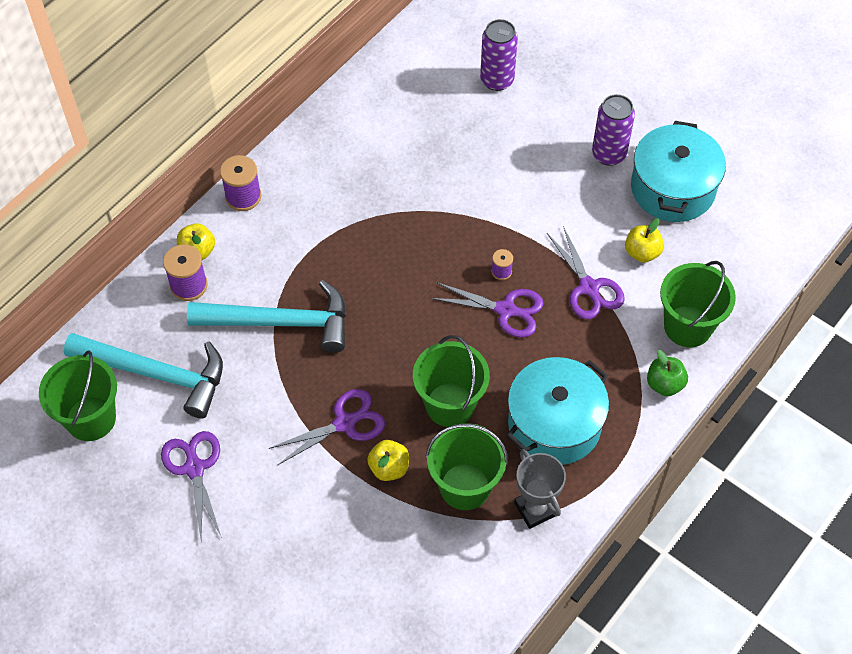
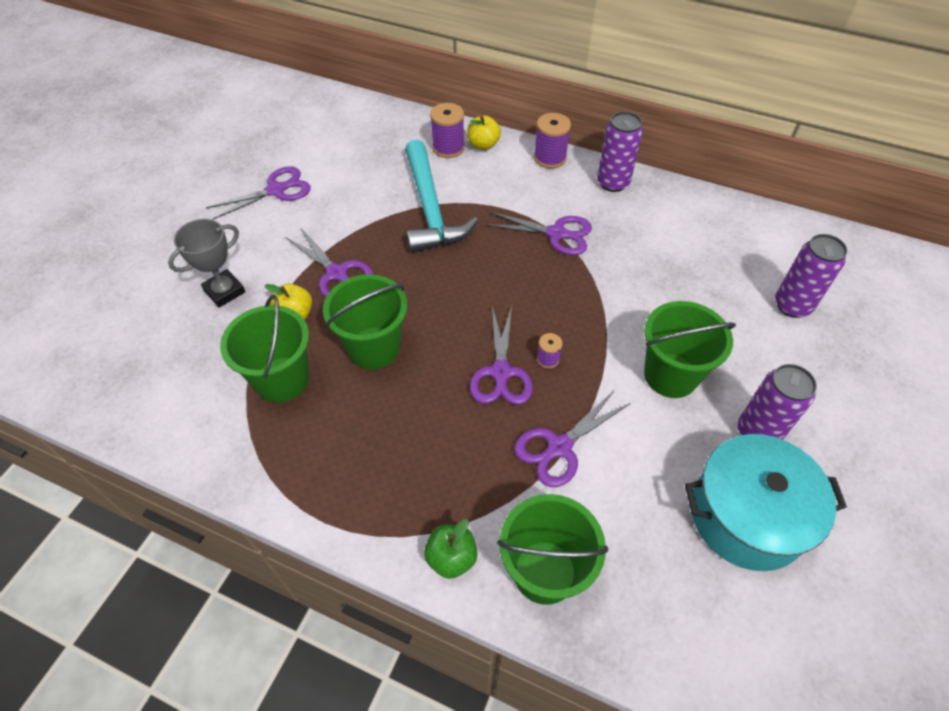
camera: 75 degrees right, 5 degrees down
green bucket [39,350,117,441] -> green bucket moved to [644,301,736,398]
turquoise hammer [64,333,223,419] -> none
turquoise pot [507,357,609,465] -> none
grey trophy [514,449,566,529] -> grey trophy moved to [168,219,245,308]
yellow apple [625,218,664,263] -> none
none -> purple scissors [484,211,592,255]
none -> purple can [597,112,643,192]

